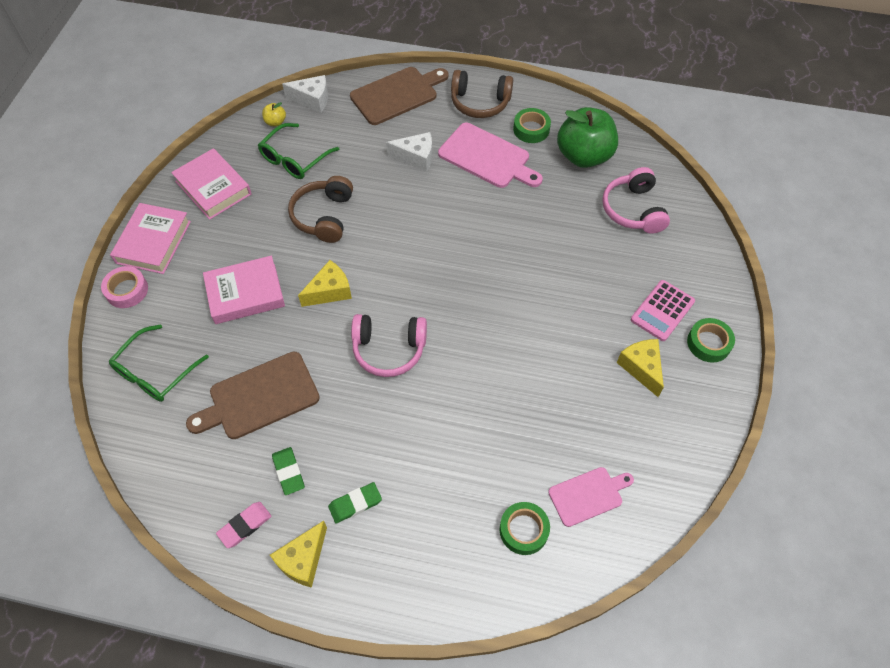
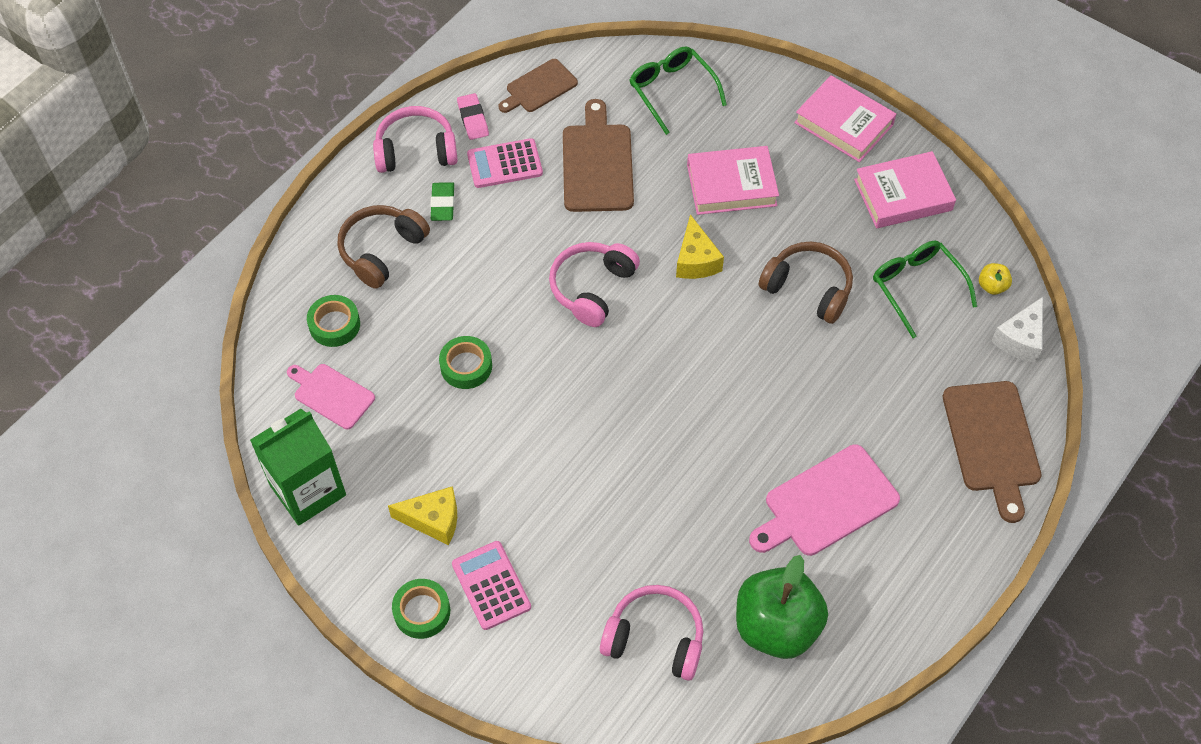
camera: 115 degrees right, 0 degrees up
pink tape [101,266,148,308] -> none
pink book [203,256,285,324] -> pink book turned 75 degrees clockwise [687,146,779,215]
yellow cheese [270,521,327,588] -> pink headphones [373,106,458,173]
green eraser [272,447,305,495] -> pink calculator [467,138,543,188]
white cheese [386,132,432,172] -> none
brown headphones [451,70,513,118] -> brown headphones moved to [338,205,430,289]
green tape [513,108,551,143] -> green tape moved to [439,336,492,389]
pink cutting board [548,467,634,527] -> pink cutting board turned 120 degrees clockwise [287,364,375,429]
none -> green carton [250,409,346,525]
none -> brown cutting board [499,59,578,113]

